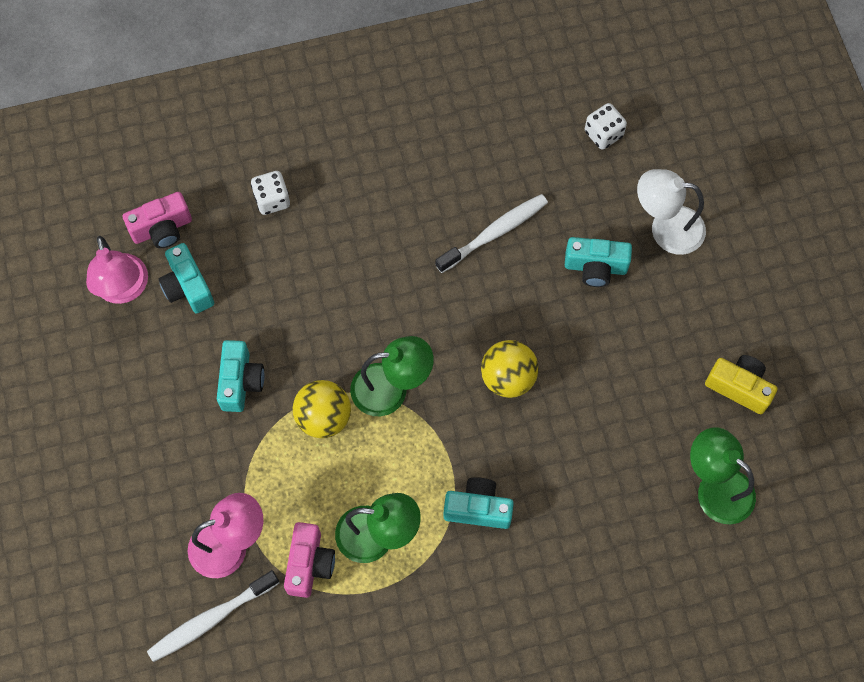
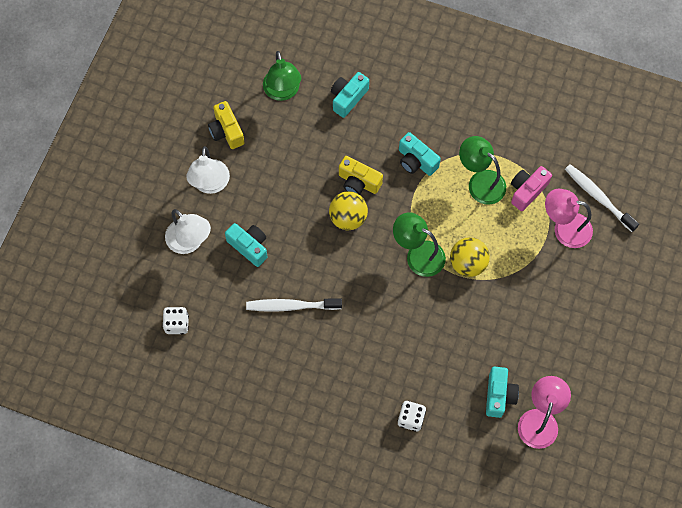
camera: 145 degrees left, 0 degrees up
pink camera [123,192,192,248] -> none
white toothbrush [147,570,279,662] -> white toothbrush turned 135 degrees counterclockwise [565,164,639,232]
turquoise camera [217,340,264,412] -> turquoise camera moved to [331,72,369,118]
none -> white lamp [186,146,230,194]
none -> yellow camera [339,156,383,195]

